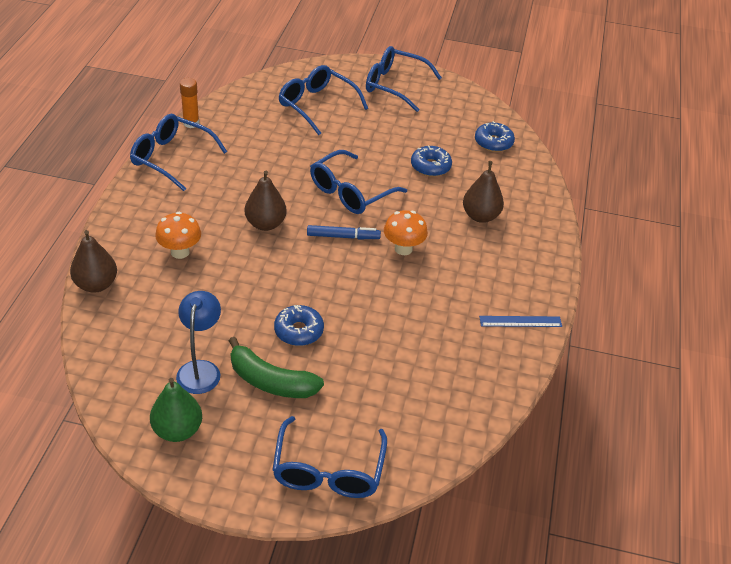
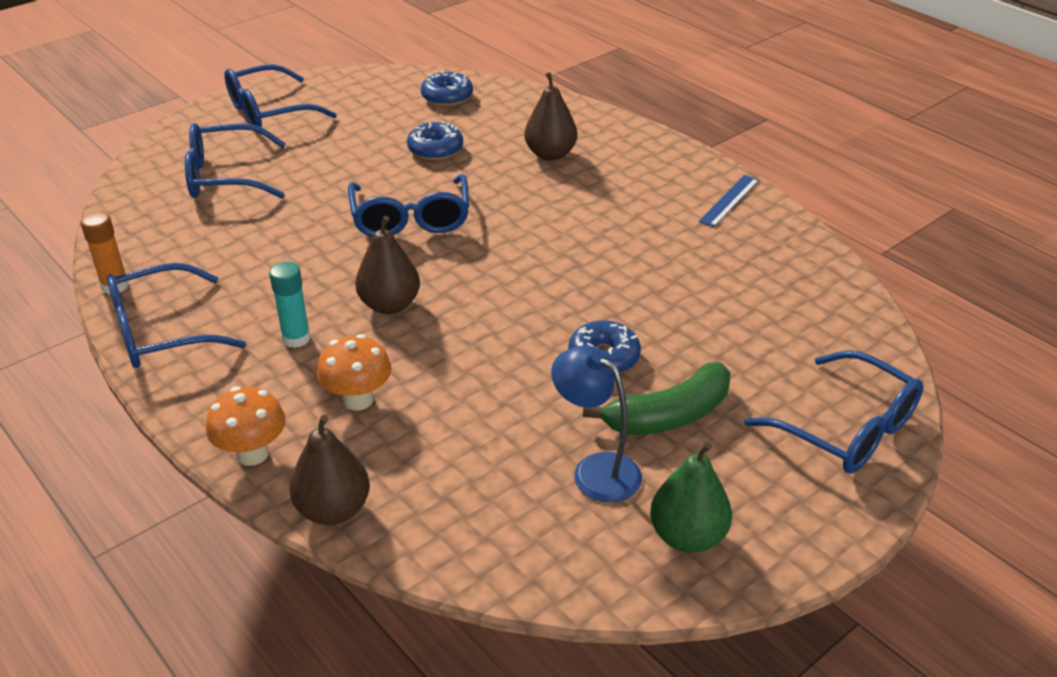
camera: 50 degrees left, 5 degrees down
blue marker [307,225,381,239] -> none
orange mushroom [384,210,428,255] -> orange mushroom moved to [206,386,286,466]
none -> turquoise glue stick [269,262,311,348]

